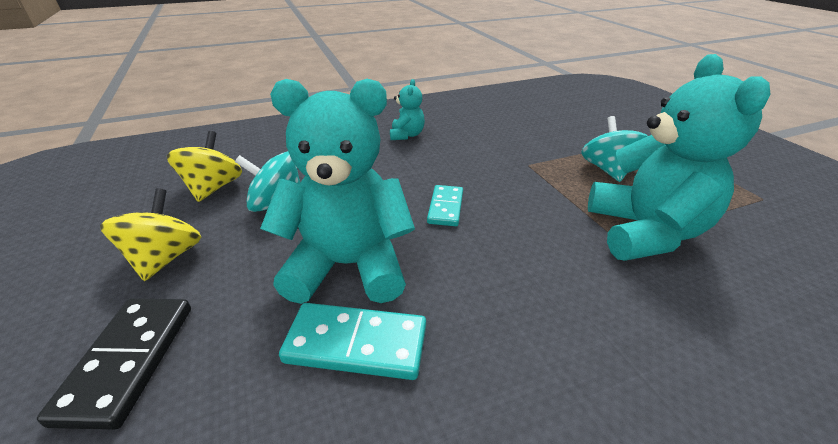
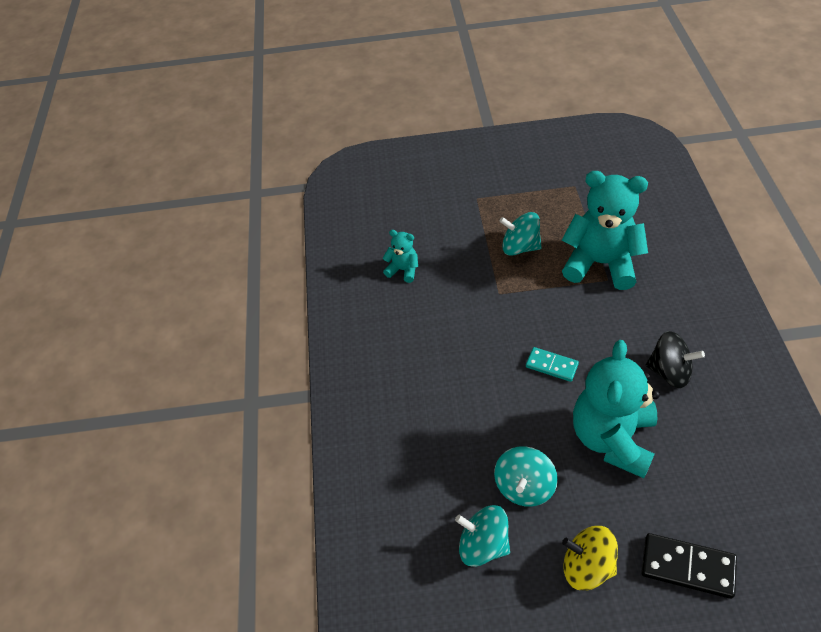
camera: 70 degrees left, 15 degrees up
yellow spinning top [167,131,242,202] -> turquoise spinning top [455,505,510,567]
turquoise domino [279,303,426,380] -> none
turquoise teddy bear [390,79,425,140] -> turquoise teddy bear moved to [383,230,418,283]
none -> black spinning top [646,331,705,388]

